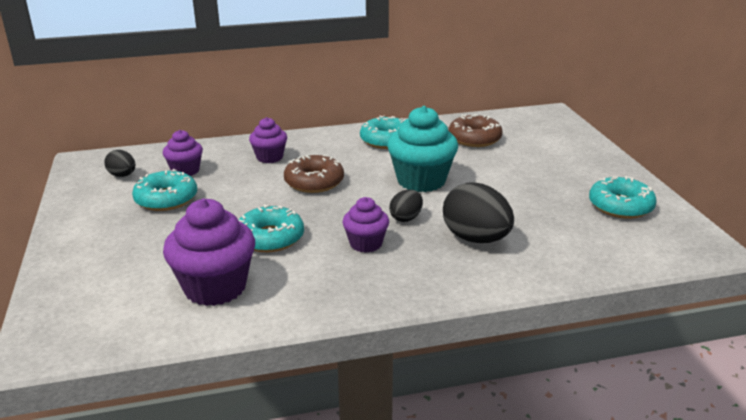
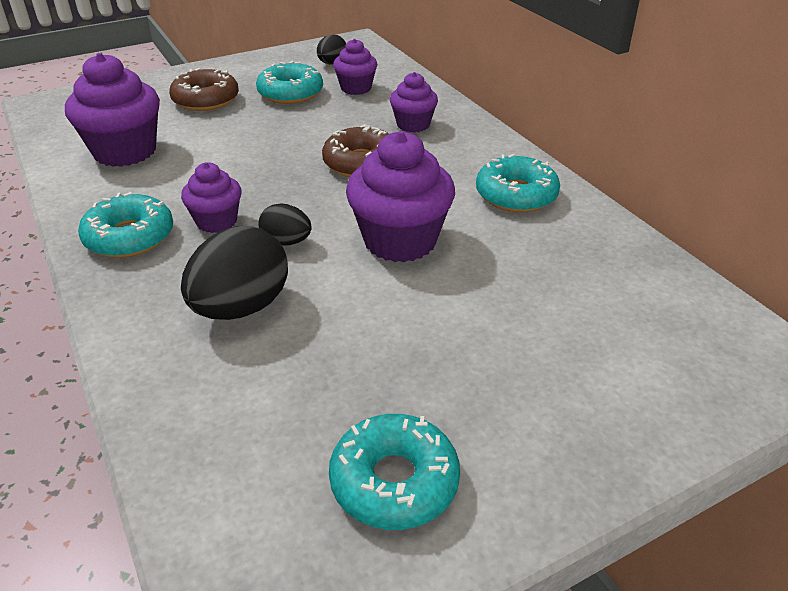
camera: 75 degrees right, 10 degrees up
turquoise donut [238,204,304,252] -> turquoise donut moved to [78,192,173,258]
turquoise cupcake [387,106,458,192] -> purple cupcake [346,131,455,262]
brown donut [448,114,503,147] -> brown donut moved to [169,68,239,111]

